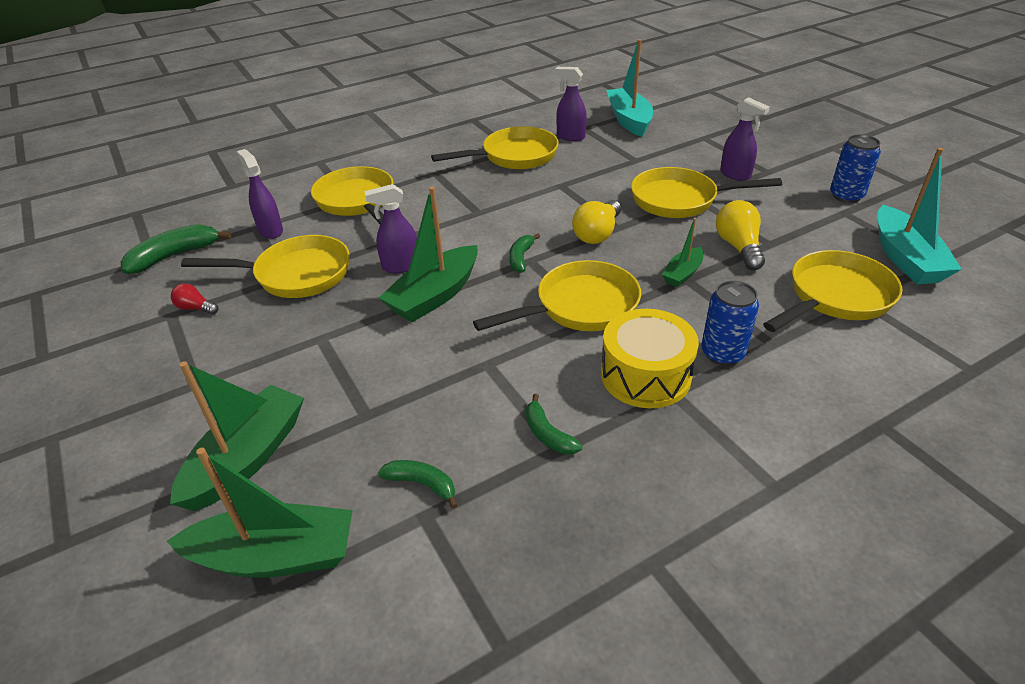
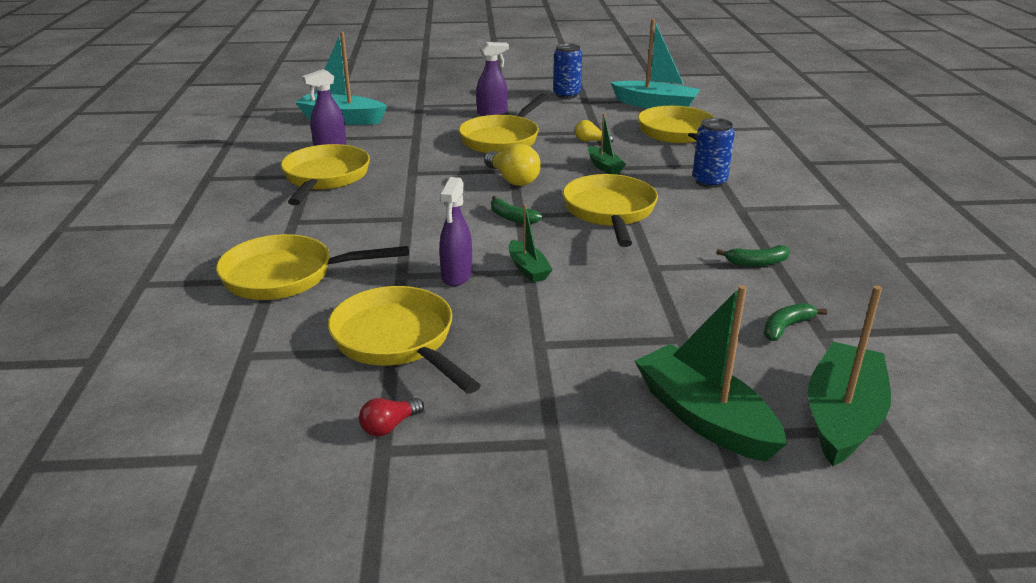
camera: 65 degrees left, 10 degrees down
green banana [120,224,231,274] -> none
yellow pan [181,235,350,298] -> yellow pan turned 60 degrees counterclockwise [328,286,481,394]
purple spray bottle [237,149,283,239] -> none
green boat [379,187,478,322] -> green boat [509,204,553,283], size x0.54
yellow drum [601,309,699,408] -> none
yellow light bulb [716,200,765,270] -> yellow light bulb [575,120,614,143], size x0.57

